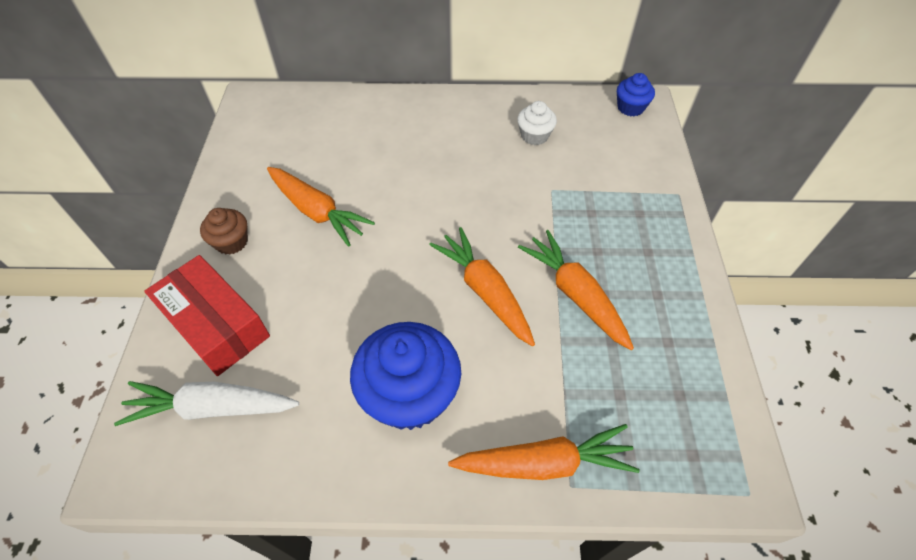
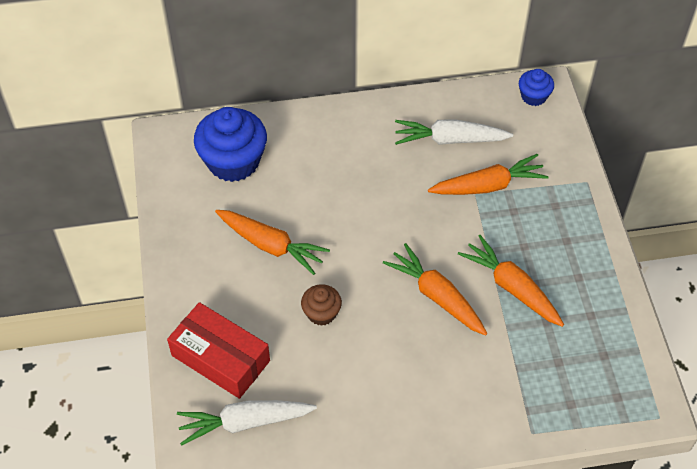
camera: 10 degrees left, 0 degrees up
brown cupcake [200,208,248,255] -> brown cupcake moved to [301,284,342,326]
blue cupcake [350,322,461,430] -> blue cupcake moved to [194,107,267,182]
orange carrot [448,424,640,480] -> orange carrot moved to [428,154,549,195]
white cupcake [517,101,557,145] -> white carrot [395,120,513,145]

